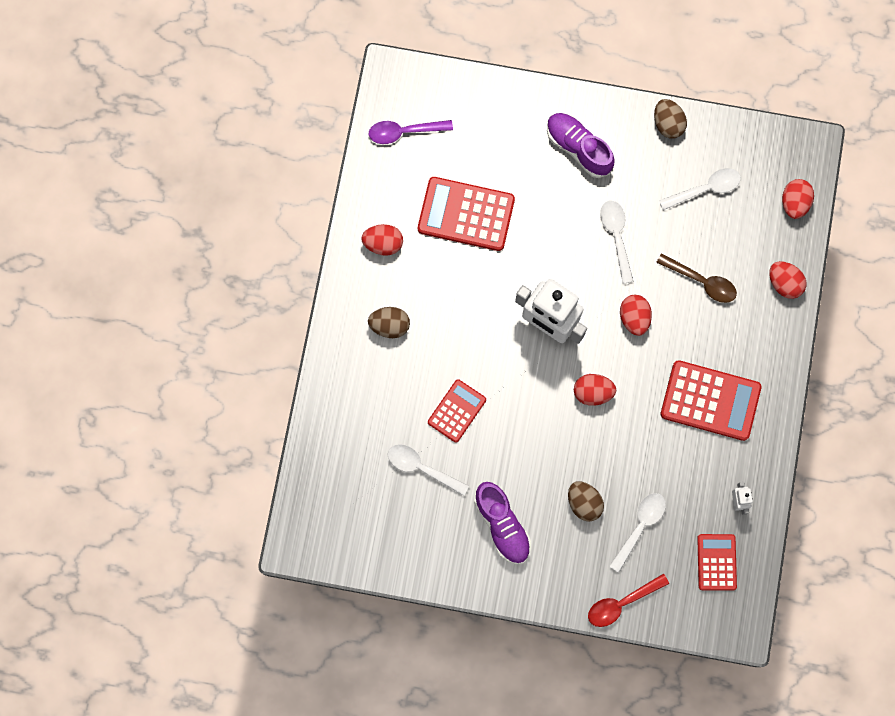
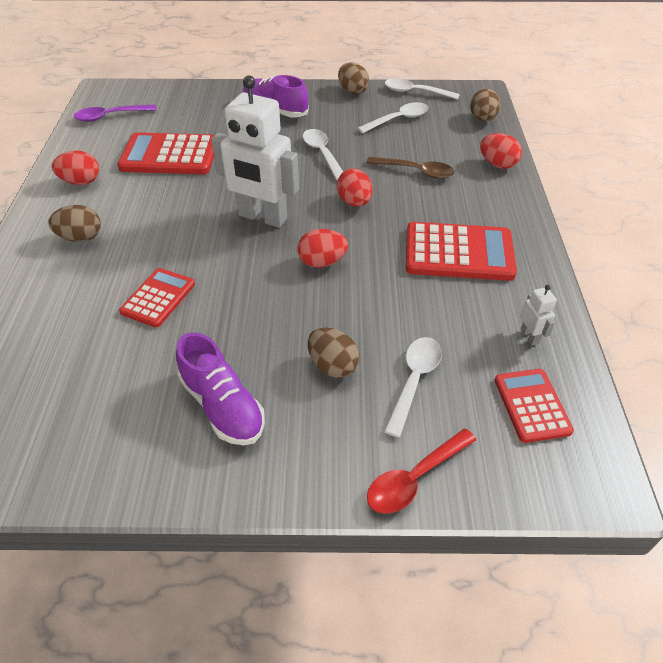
camera: 10 degrees left, 30 degrees down
white spoon [388,444,469,496] -> white spoon moved to [385,78,460,100]
red egg [782,179,814,219] -> brown egg [470,89,501,122]

